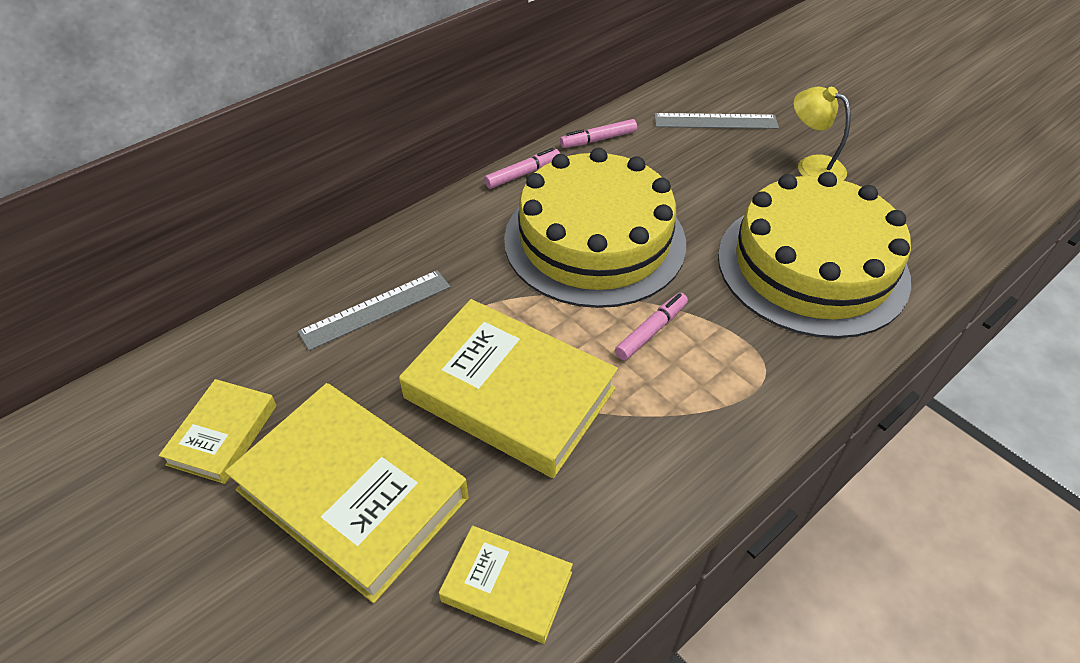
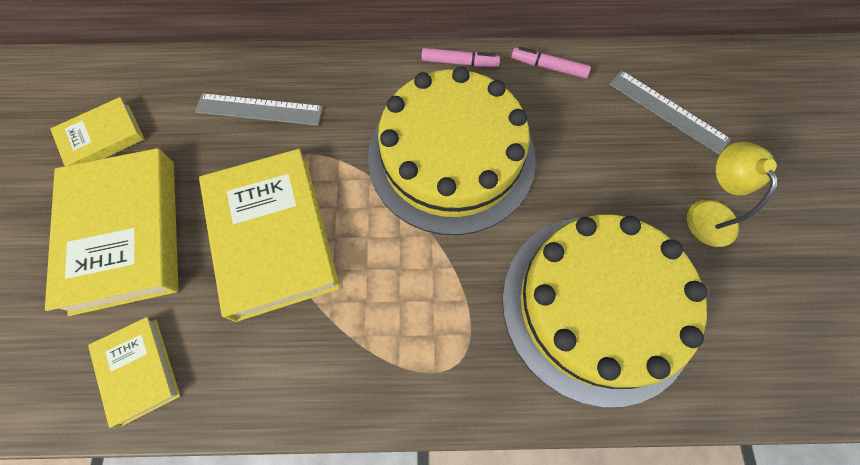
camera: 40 degrees right, 20 degrees up
pink marker [615,293,688,360] -> none

